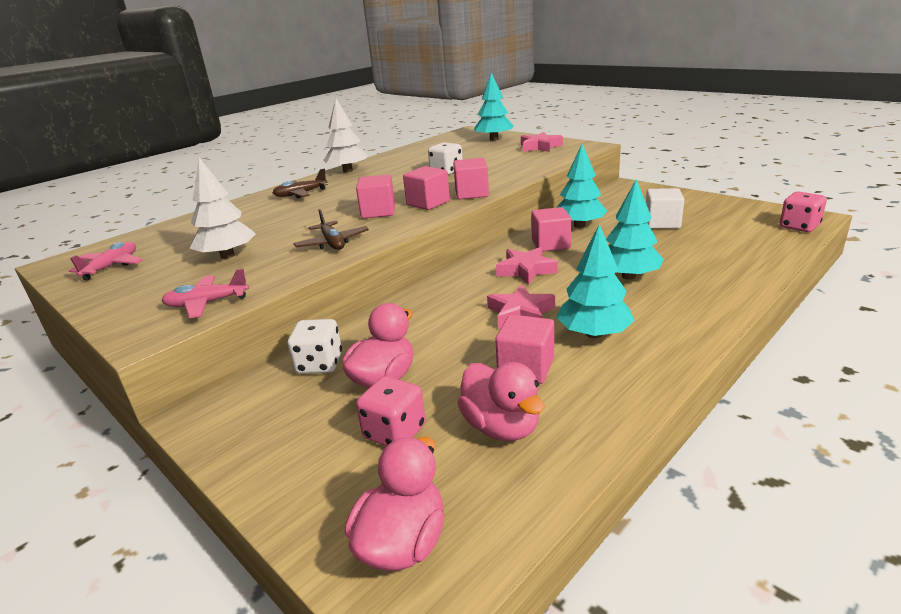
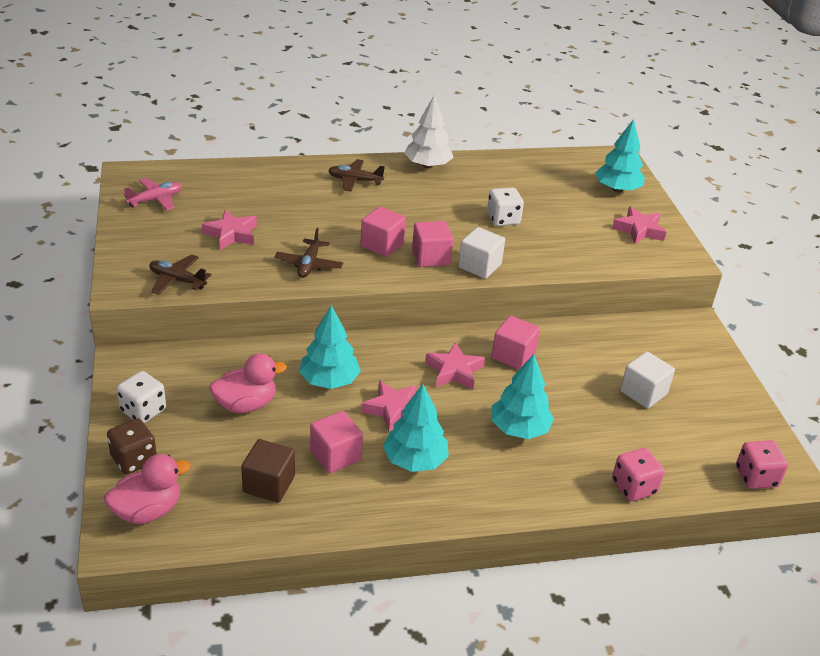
camera: 30 degrees right, 10 degrees up
pink plane [161,268,249,318] -> brown plane [149,254,211,295]
white tree [190,158,256,259] -> pink star [202,210,257,250]
white dice [288,319,342,374] -> white dice moved to [116,371,166,423]
pink dice [356,376,426,446] -> pink dice moved to [612,448,665,501]
pink cube [453,158,489,199] -> white cube [458,227,505,279]
pink duck [457,362,545,441] -> brown cube [241,439,295,503]
turquoise tree [556,144,607,228] -> turquoise tree moved to [299,305,361,389]
none -> brown dice [107,418,157,474]

